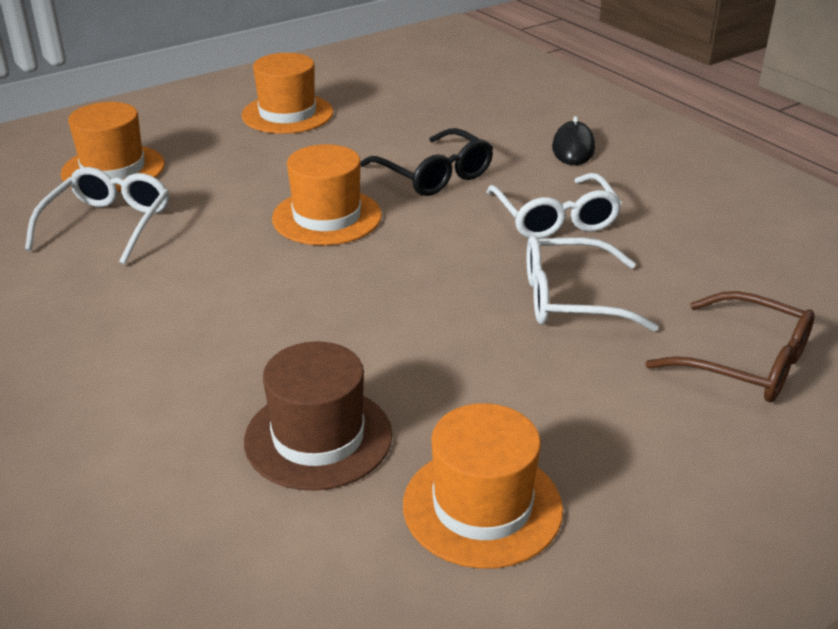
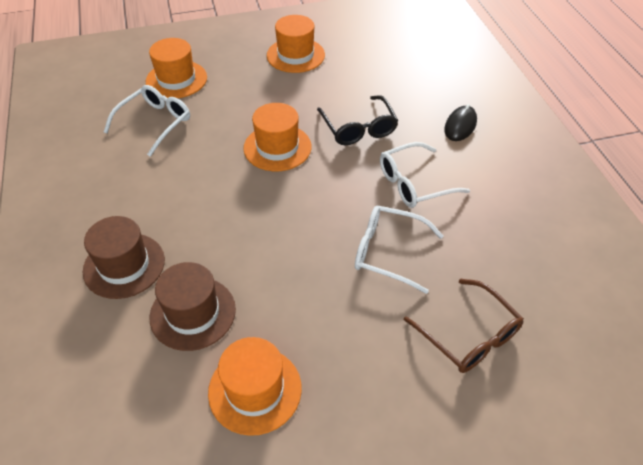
camera: 20 degrees right, 15 degrees up
white glasses [486,173,622,239] -> white glasses turned 60 degrees clockwise [380,142,470,208]
none -> brown hat [83,216,165,299]

